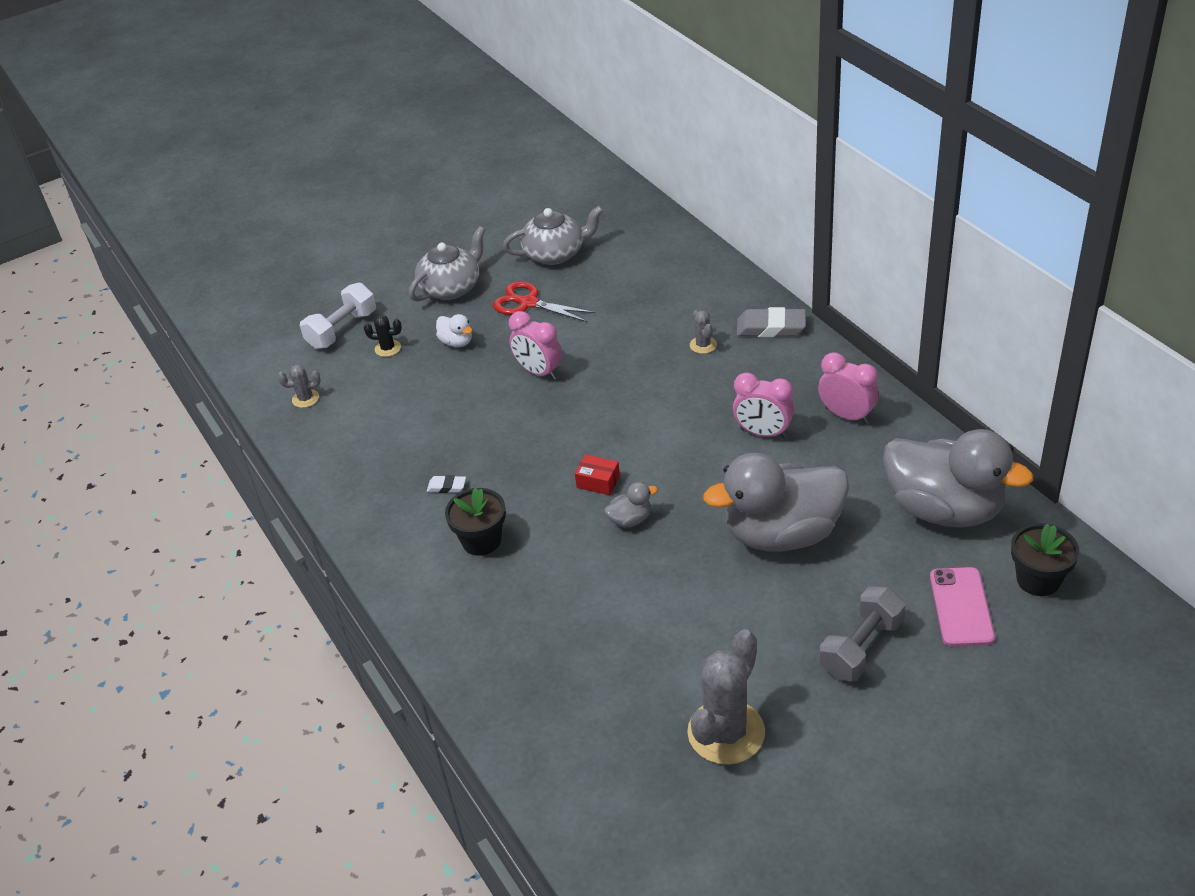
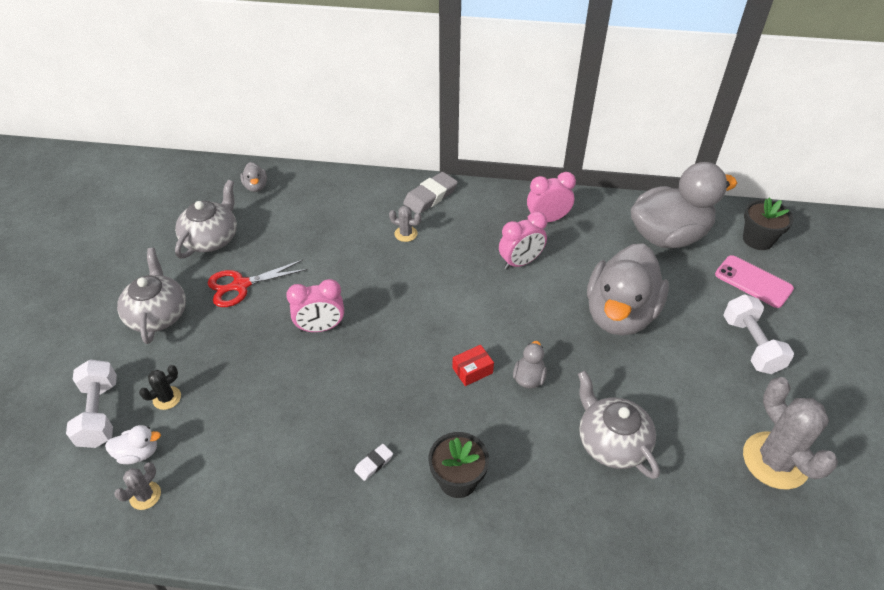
camera: 55 degrees left, 5 degrees up
white duck [436,314,472,347] -> white duck moved to [105,425,161,464]
grey dumbbell [819,586,905,681] -> white dumbbell [723,294,794,374]
none -> grey duck [240,162,267,192]
none -> grey teapot [578,371,660,479]

